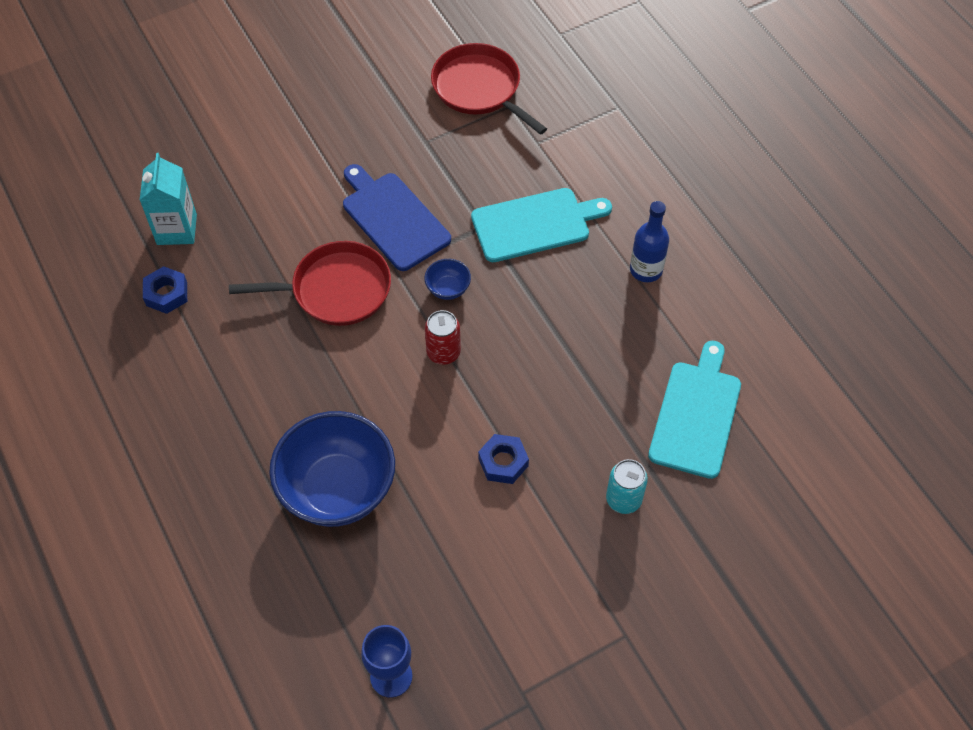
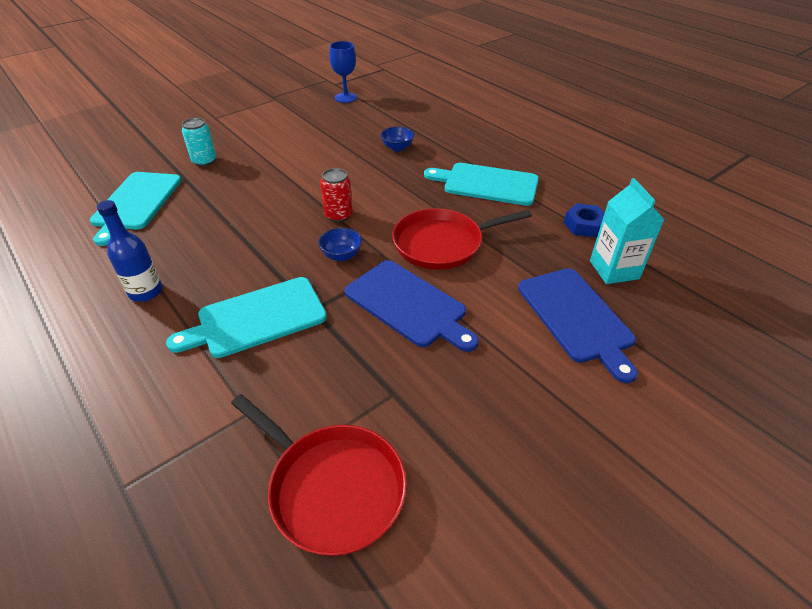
camera: 170 degrees right, 15 degrees down
blue bowl [269,411,395,527] -> blue bowl [381,126,414,152], size x0.41
blue nut [478,434,529,484] -> none
none -> turquoise cutting board [424,163,539,206]
none -> blue cutting board [518,268,638,383]

